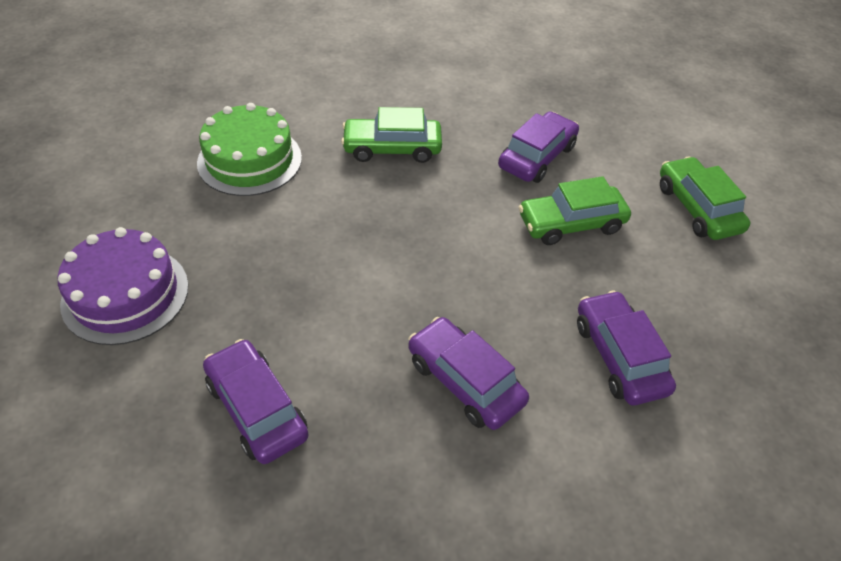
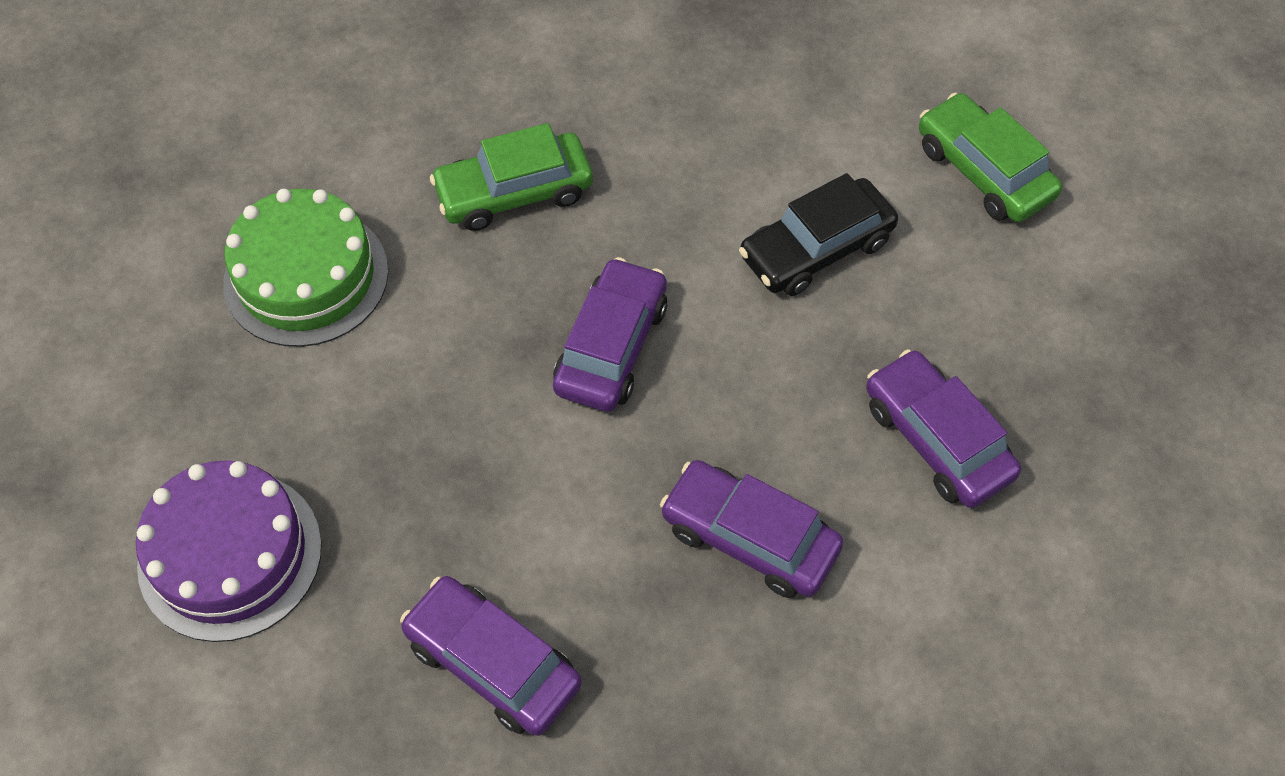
camera: 15 degrees left, 10 degrees up
purple car [498,112,579,183] -> purple car moved to [553,257,667,412]
green car [518,176,631,245] -> black car [739,173,898,296]

